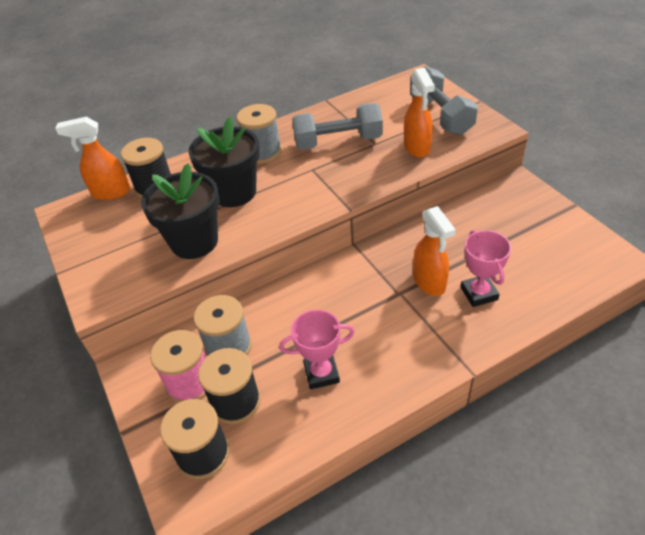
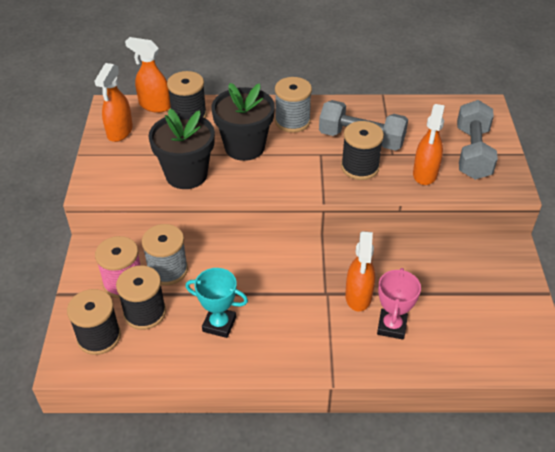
camera: 25 degrees right, 0 degrees up
pink trophy [279,310,355,389] -> turquoise trophy [185,268,248,338]
none -> orange spray bottle [94,63,133,142]
none -> black spool [341,121,384,180]

